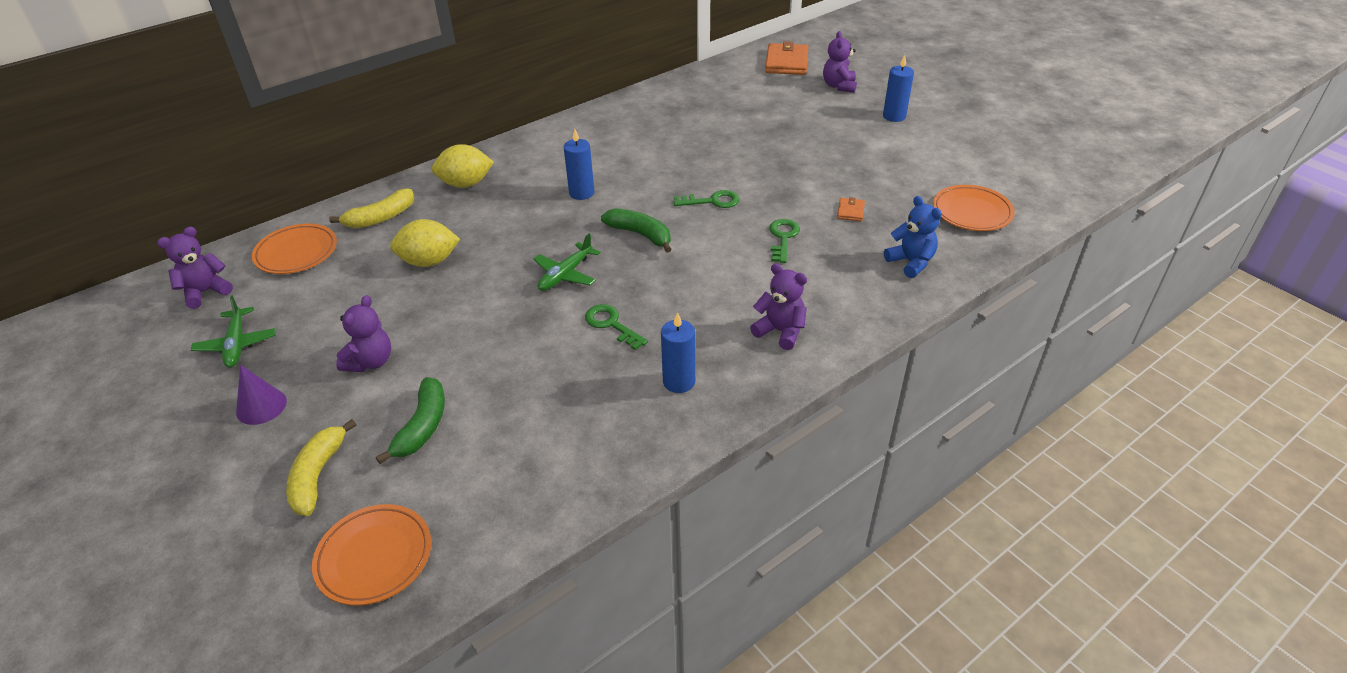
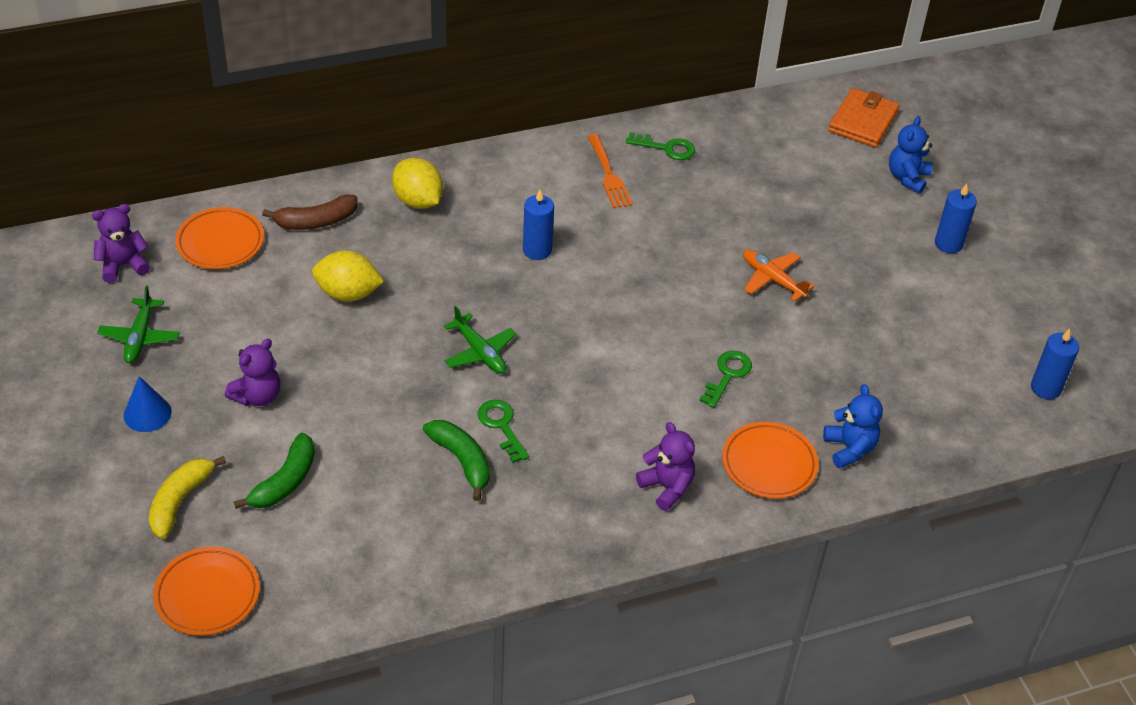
camera: 15 degrees right, 5 degrees up
purple cone [236,365,287,425] -> blue cone [124,376,172,432]
yellow banana [329,189,414,228] -> brown banana [262,194,358,230]
yellow lemon [432,144,494,188] -> yellow lemon turned 45 degrees clockwise [392,158,443,209]
green plane [533,233,601,291] -> green plane turned 90 degrees counterclockwise [444,306,517,374]
green banana [601,208,672,253] -> green banana moved to [423,420,490,501]
blue candle [661,312,695,393] -> blue candle moved to [1031,329,1079,399]
green key [673,190,740,208] -> green key moved to [626,132,695,160]
purple teddy bear [823,31,857,93] -> blue teddy bear [889,116,933,194]
orange wallet [837,197,865,221] -> none
orange plate [933,185,1015,231] -> orange plate moved to [722,422,819,499]
none -> orange fork [587,134,632,209]
none -> orange plane [743,250,815,302]

